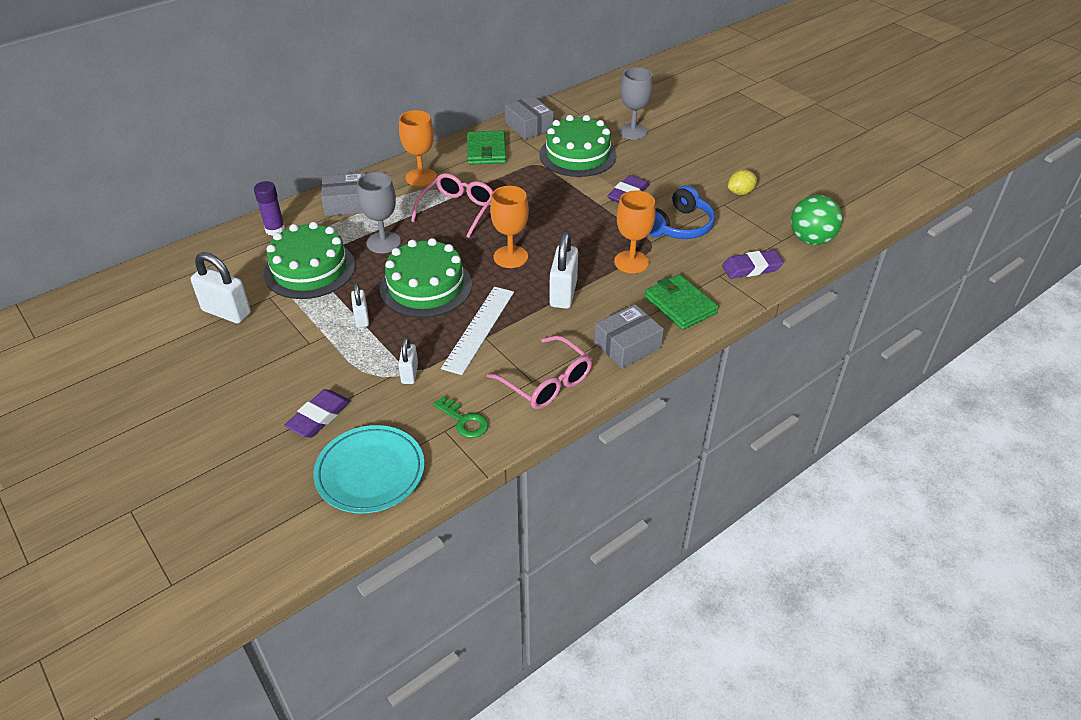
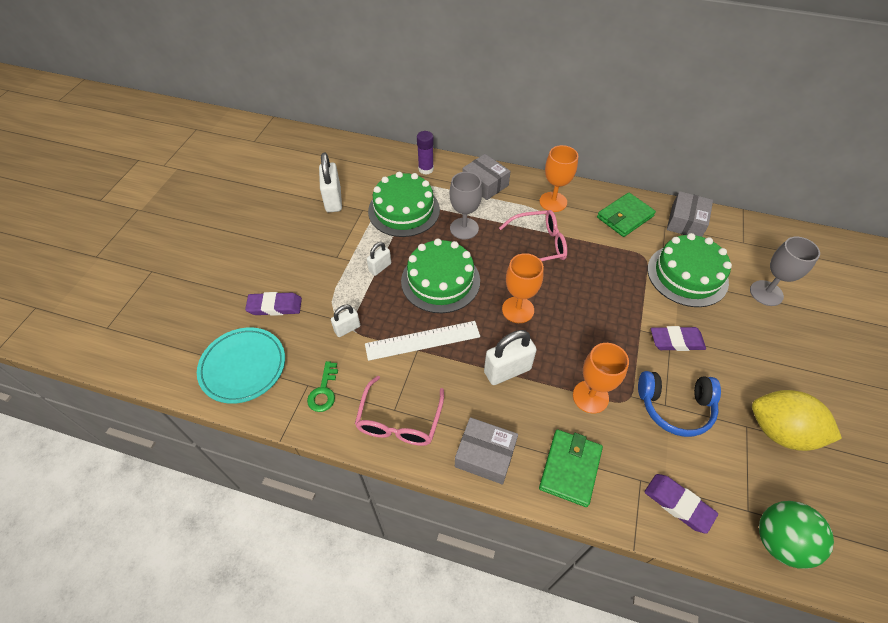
camera: 55 degrees right, 10 degrees up
yellow lemon [728,170,757,195] -> yellow lemon [752,390,842,451], size x1.93

